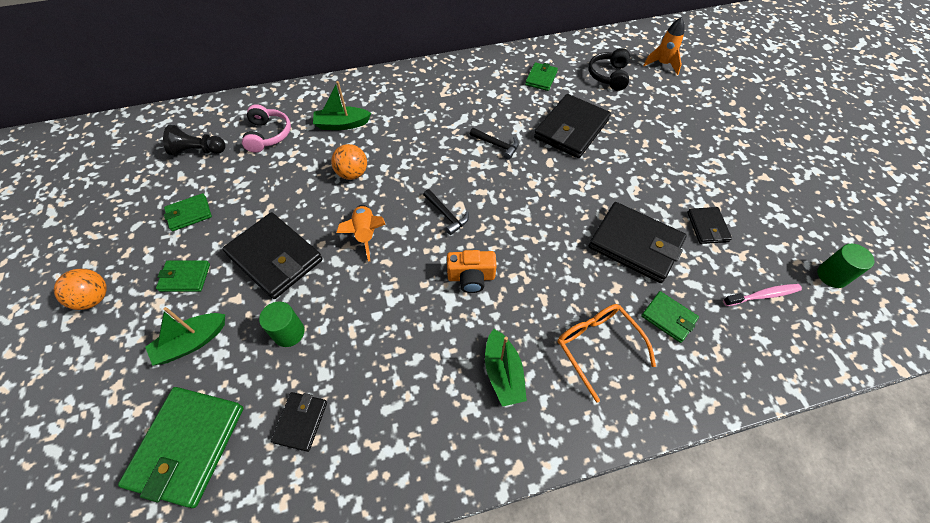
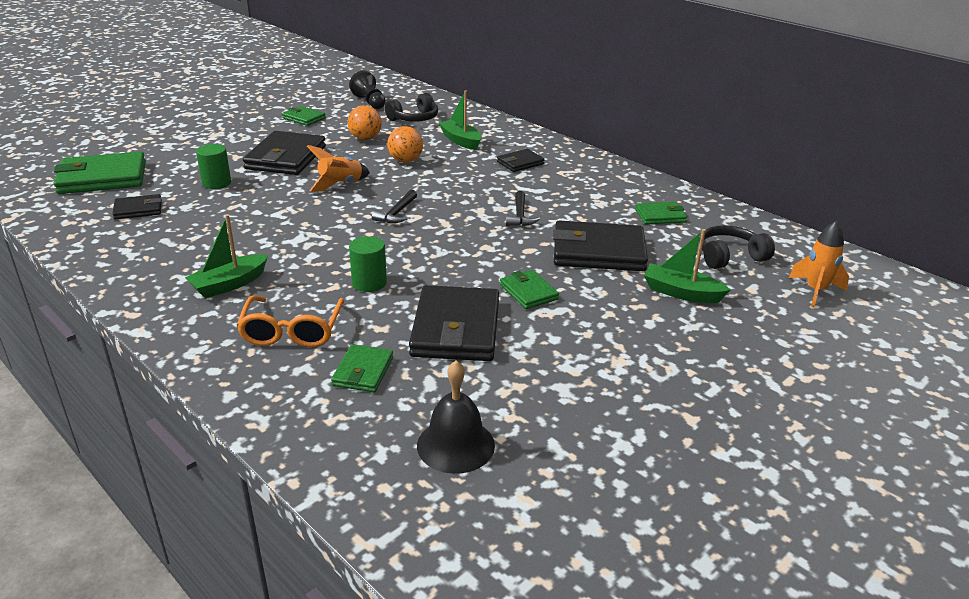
camera: 60 degrees right, 25 degrees down
orange ball [54,269,107,310] -> orange ball moved to [348,105,382,140]
green boat [145,307,225,366] -> green boat moved to [644,229,730,303]
green wallet [156,260,210,292] -> green wallet moved to [500,270,559,309]
pink headphones [242,104,291,153] -> black headphones [385,93,438,122]
orange camera [447,250,497,293] -> none
orange glasses [557,304,656,403] -> orange glasses turned 150 degrees clockwise [236,296,344,347]
black wallet [687,207,732,244] -> black wallet moved to [497,149,545,172]
pink toothbrush [723,284,802,306] -> black bell [417,360,495,474]
green cylinder [817,244,874,288] -> green cylinder moved to [349,236,387,292]

